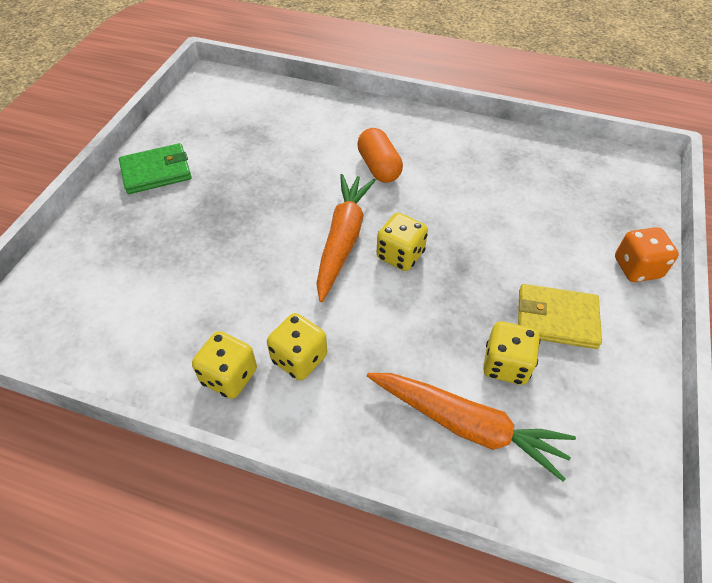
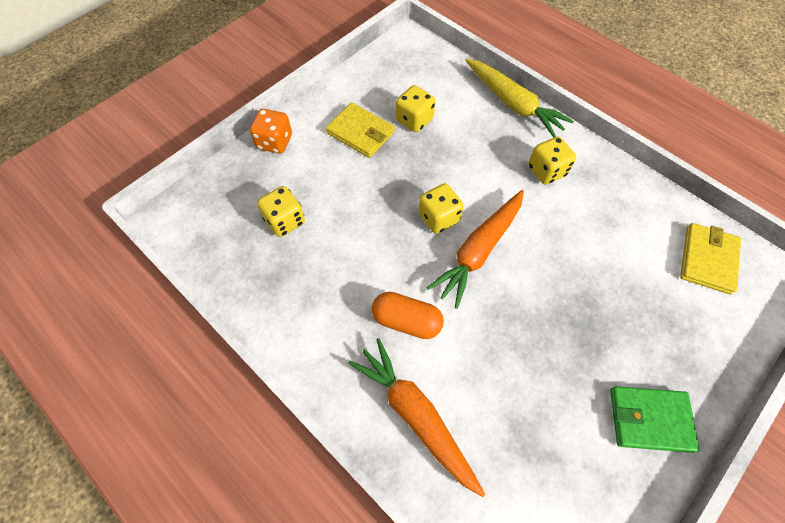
camera: 155 degrees left, 10 degrees up
yellow dice [192,331,257,399] -> yellow dice moved to [257,186,305,237]
orange capsule [357,128,403,183] -> orange capsule turned 75 degrees counterclockwise [372,292,444,339]
orange carrot [367,373,576,482] -> orange carrot moved to [348,338,485,497]
none -> yellow carrot [465,59,574,138]
none -> yellow wallet [680,223,741,294]

